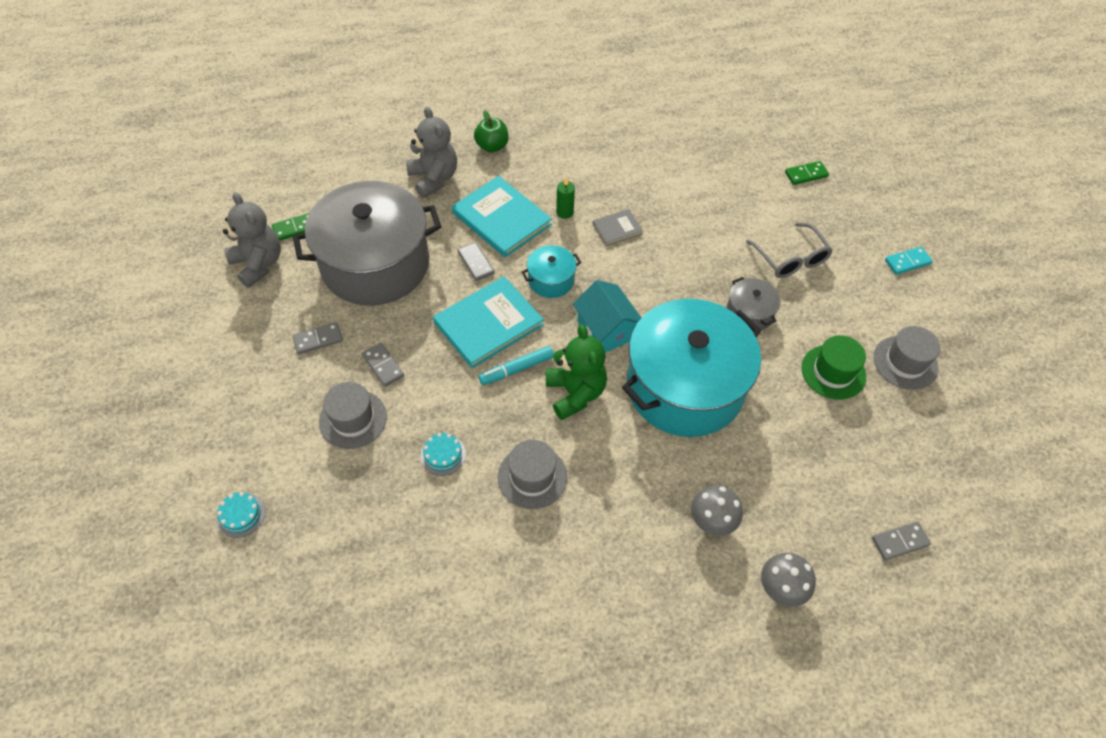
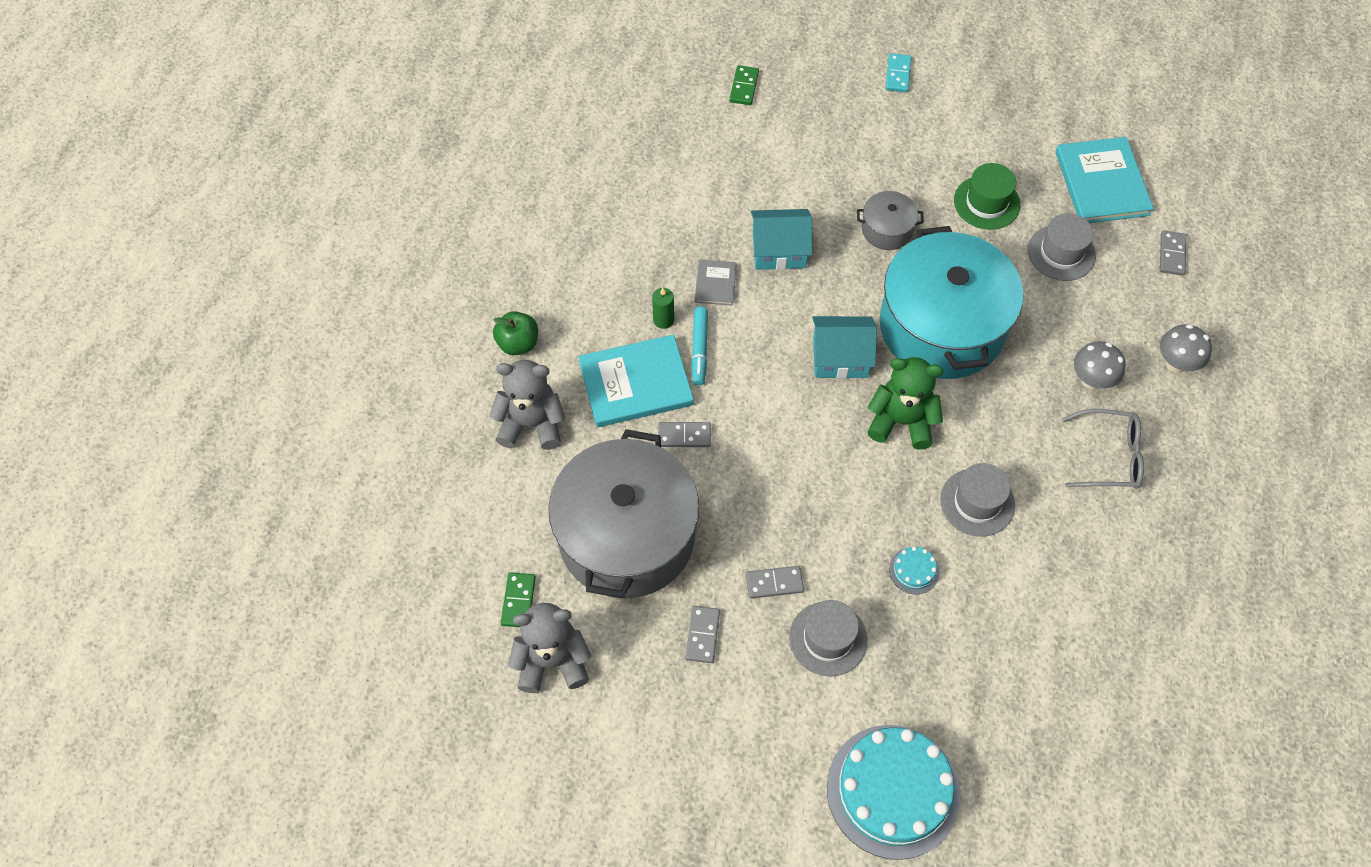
camera: 60 degrees left, 5 degrees up
turquoise cake [217,492,265,538] -> turquoise cake [827,725,961,860], size x2.46
turquoise book [433,276,544,368] -> turquoise book moved to [1055,137,1154,223]
turquoise marker [479,346,554,385] -> turquoise marker moved to [691,307,708,385]
turquoise pot [522,245,581,298] -> none
grey glasses [746,222,833,278] -> grey glasses moved to [1062,409,1144,489]
grey hat [874,326,940,390] -> grey hat moved to [1028,213,1096,281]
none -> turquoise house [751,209,812,270]

